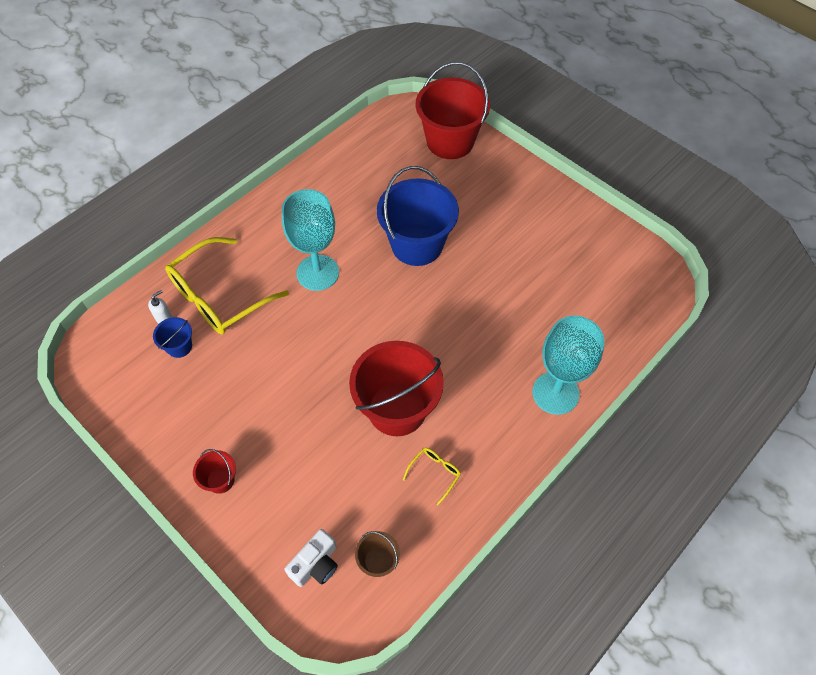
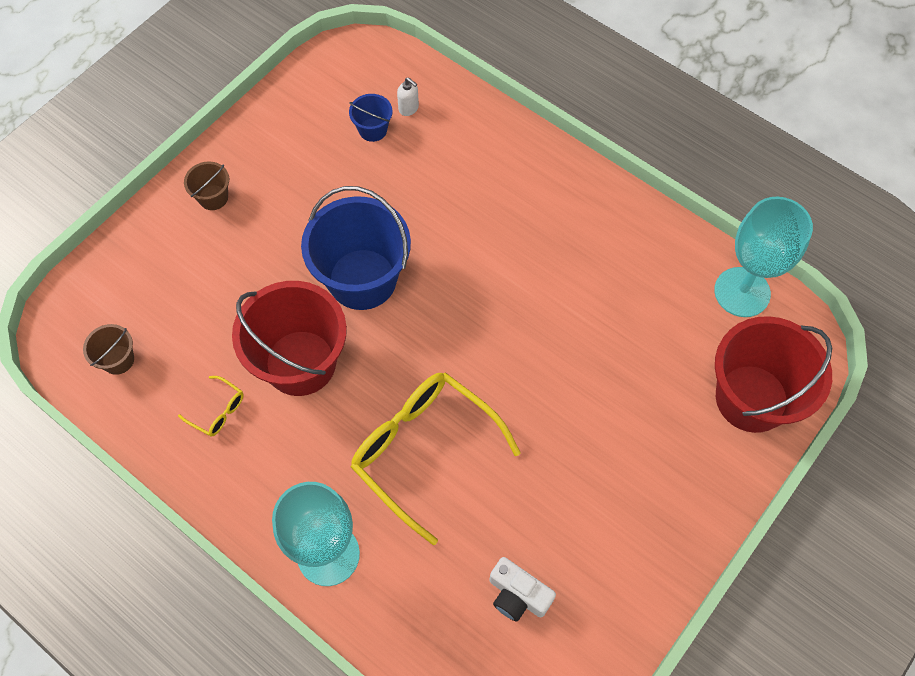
camera: 85 degrees right, 5 degrees up
yellow glasses [165,237,289,334] -> yellow glasses moved to [351,372,521,545]
red bucket [193,449,236,494] -> brown bucket [184,162,229,210]
turquoise goblet [282,189,339,291] -> turquoise goblet moved to [714,197,813,317]
white camera [285,529,338,587] -> white camera moved to [489,557,556,622]
blue bucket [377,166,459,266] -> blue bucket moved to [301,186,411,310]

